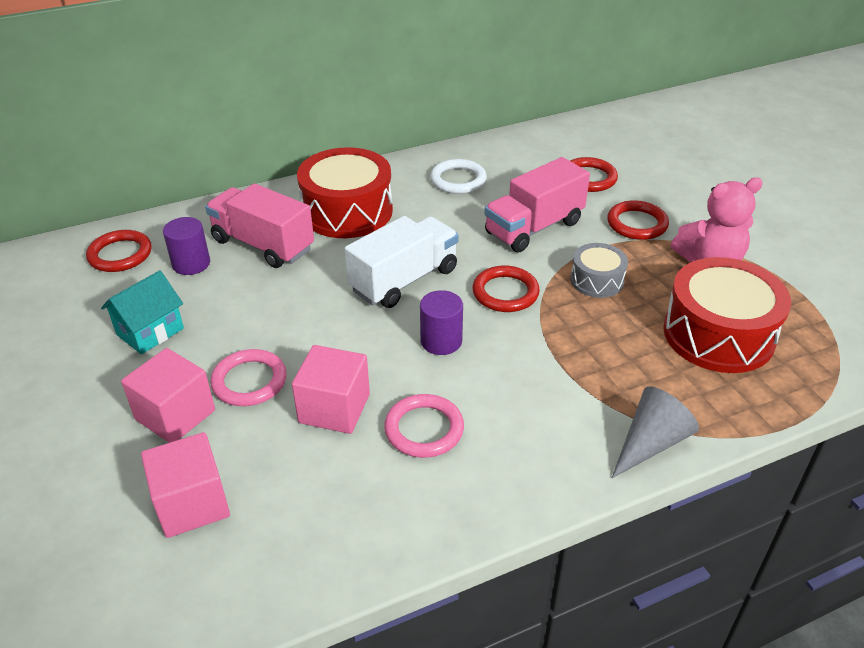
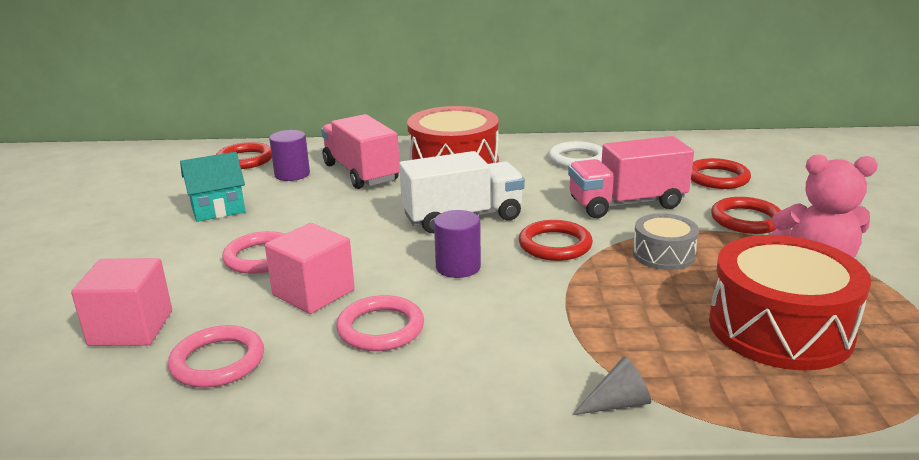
camera: 25 degrees right, 15 degrees down
pink cube [121,348,215,443] -> none
grey cone [612,386,699,478] -> grey cone [572,357,651,415], size x0.63
none -> pink ring [168,325,264,388]

